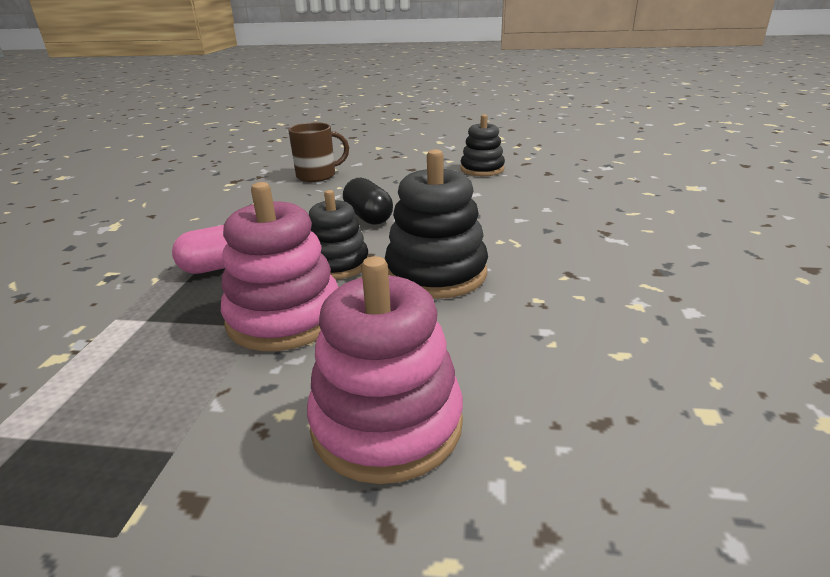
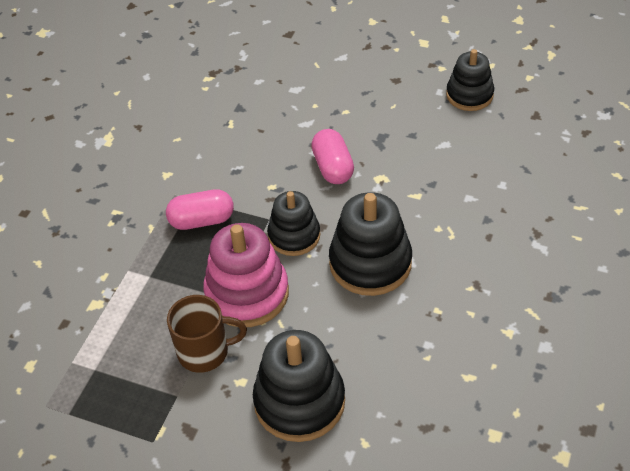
camera: 15 degrees right, 20 degrees up
brown mug [288,122,349,182] -> brown mug moved to [167,295,247,373]
pink stacking toy [307,256,463,484] -> black stacking toy [253,330,345,442]
black capsule [343,178,393,225] -> pink capsule [311,129,354,184]

